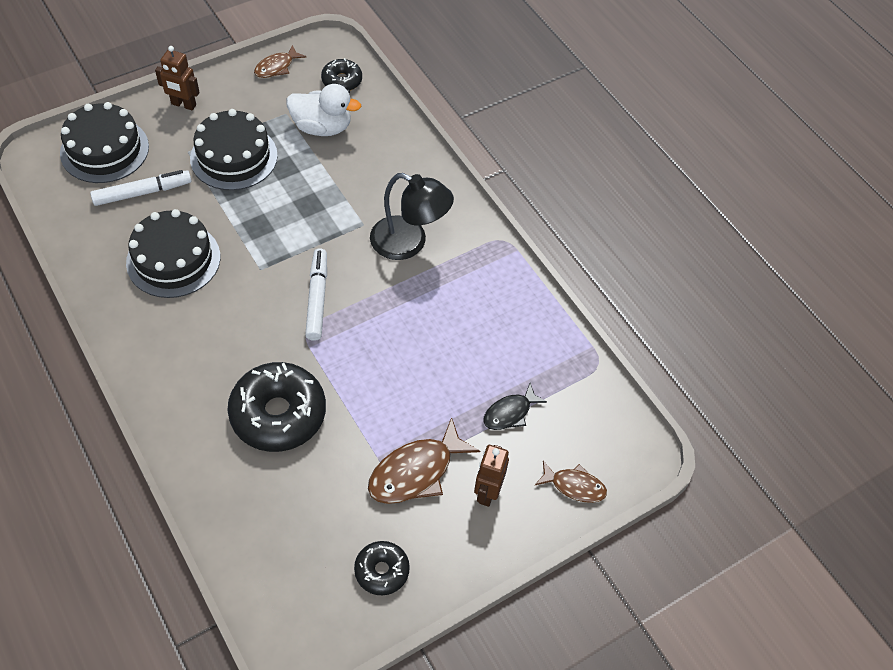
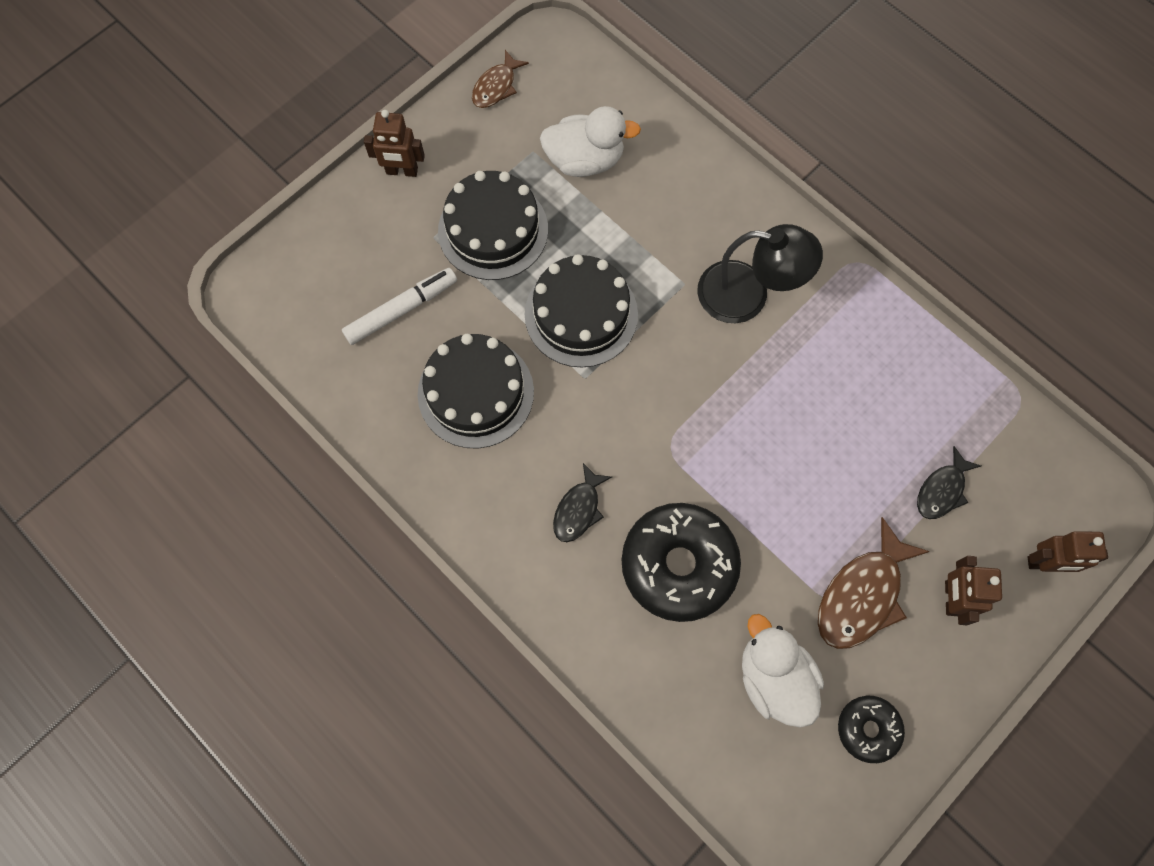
camera: 10 degrees left, 15 degrees up
black cake [60,102,149,183] -> black cake moved to [525,254,638,367]
white marker [305,248,327,341] -> none
black donut [321,58,362,91] -> none
brown fish [535,461,607,503] -> brown robot [1028,531,1108,572]
none -> black fish [553,463,612,542]
none -> white duck [742,614,824,728]

